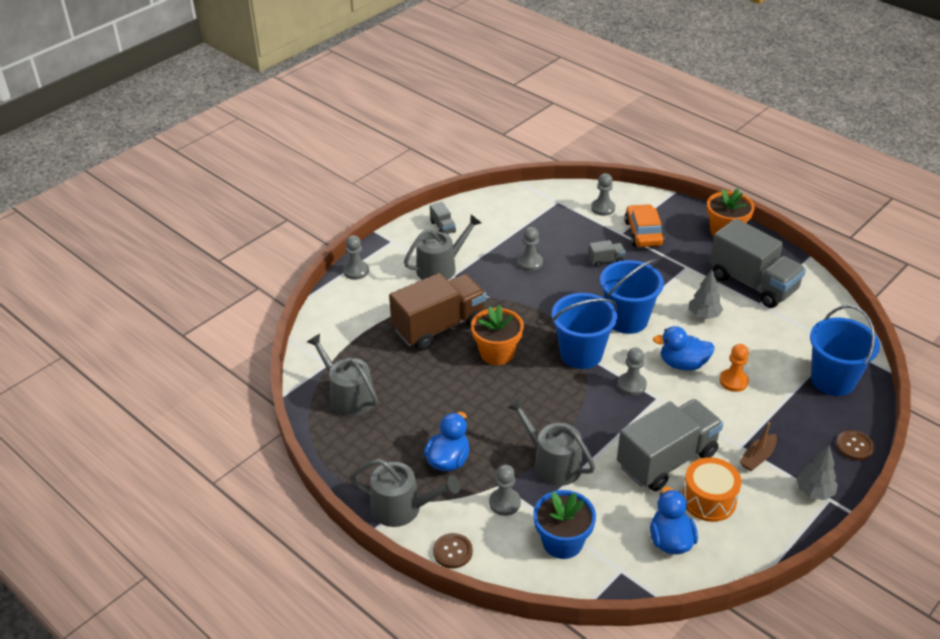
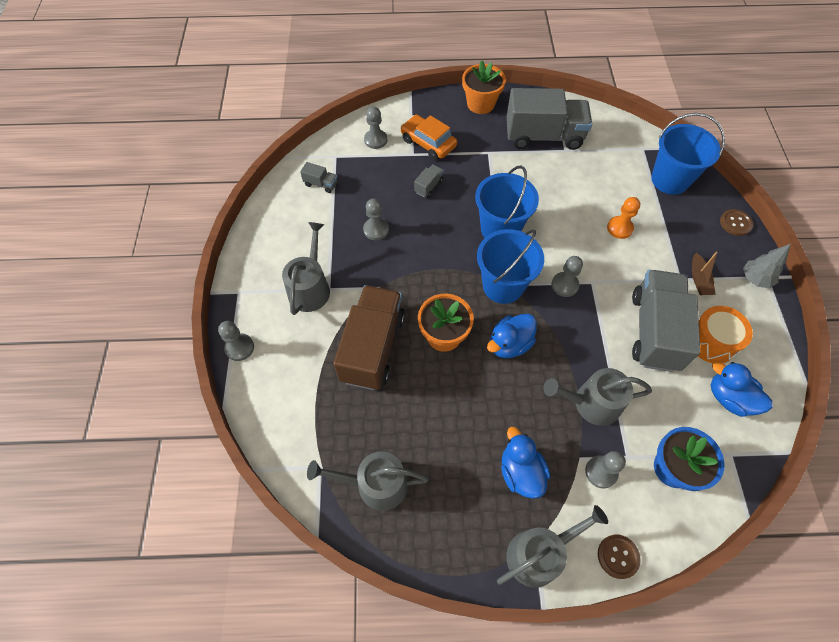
camera: 45 degrees left, 20 degrees up
grey truck [430,202,456,234] -> grey truck moved to [300,162,338,193]
blue duck [653,326,715,370] -> blue duck moved to [487,314,537,358]
grey tree [689,269,723,319] -> none

